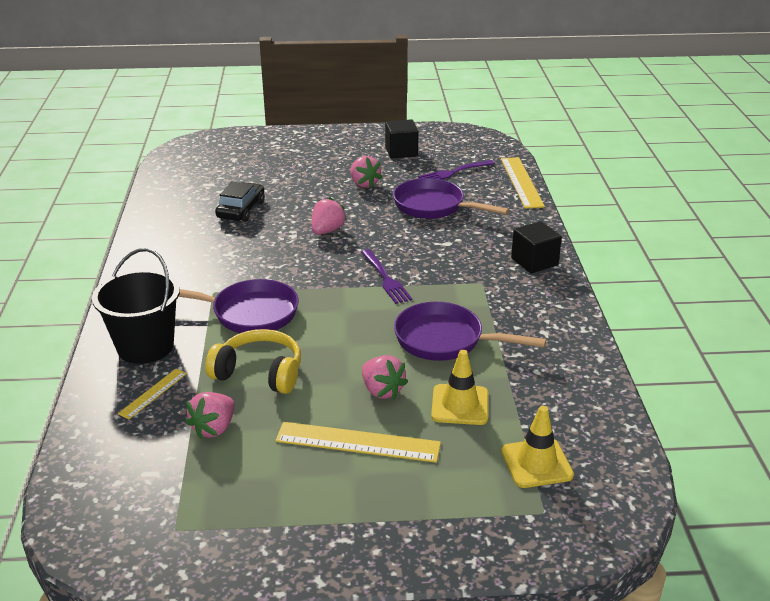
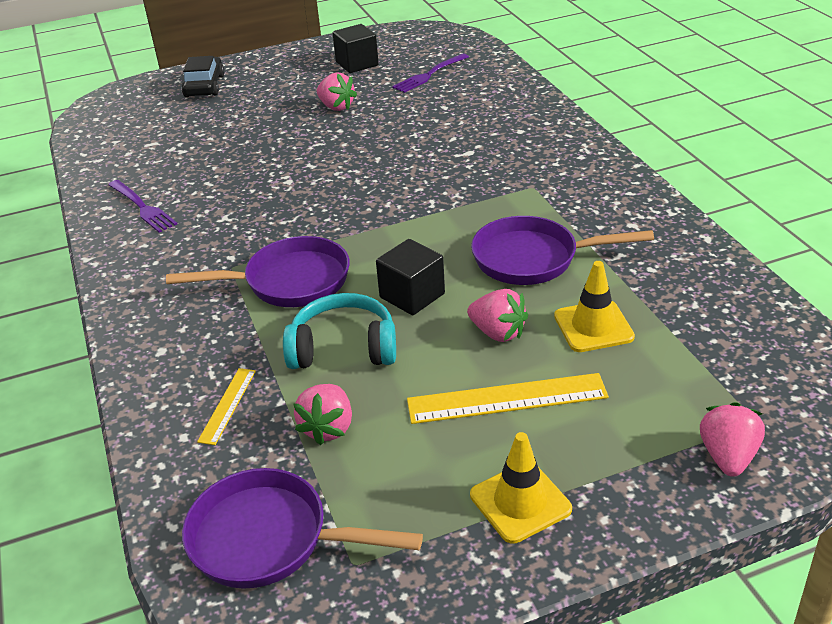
camera: 15 degrees left, 5 degrees up
black bucket [92,248,180,364] -> none
yellow headphones [205,329,301,394] -> turquoise headphones [283,293,396,369]
black car [215,182,265,222] -> black car moved to [182,56,225,97]
pink strawberry [312,197,347,235] -> pink strawberry moved to [700,402,765,477]
purple fork [361,249,412,304] -> purple fork moved to [108,180,177,232]
purple pan [393,178,510,219] -> purple pan moved to [182,468,423,589]
yellow ruler [501,157,545,209] -> none
yellow traffic cone [501,406,574,488] -> yellow traffic cone moved to [470,432,572,544]
black cube [511,221,562,273] -> black cube moved to [376,239,445,315]

